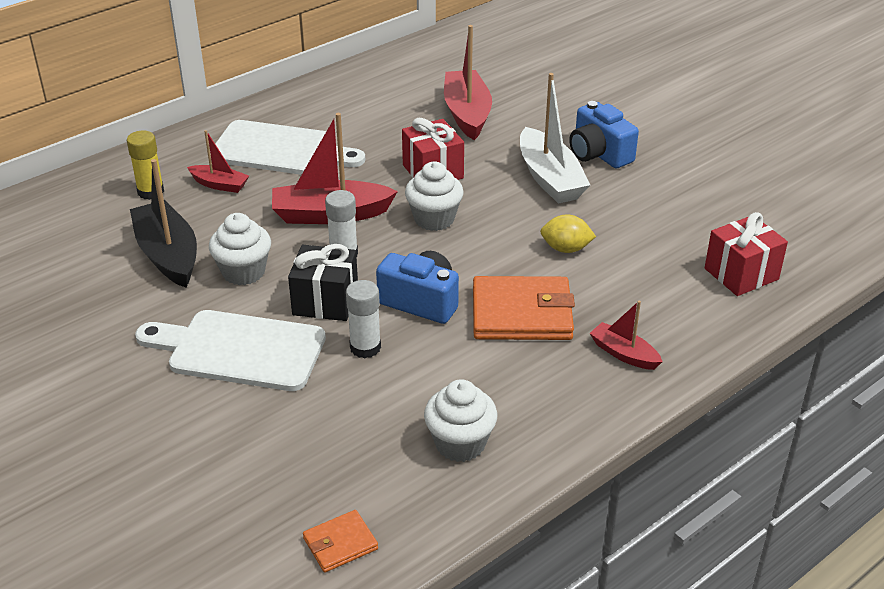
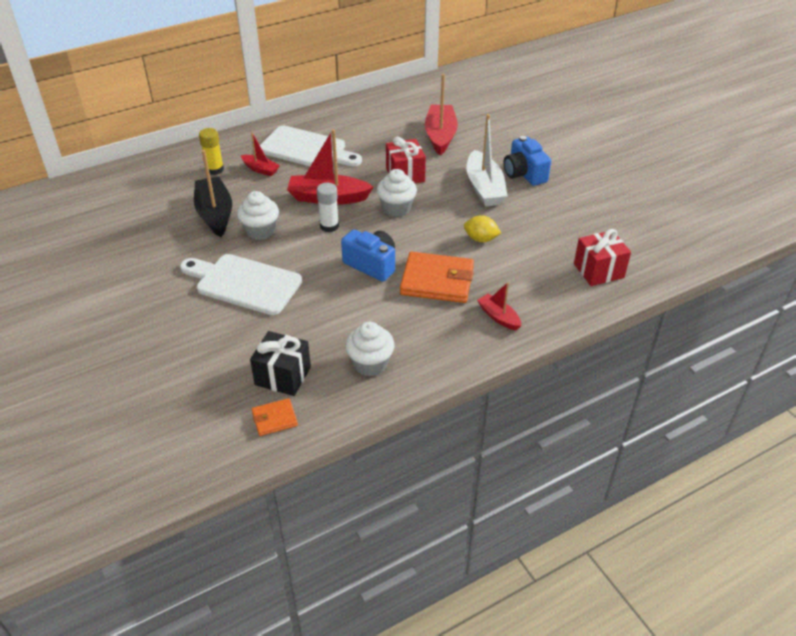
camera: 10 degrees right, 5 degrees up
black gift [288,244,358,321] -> black gift moved to [250,331,311,396]
white glue stick [346,280,381,358] -> none

